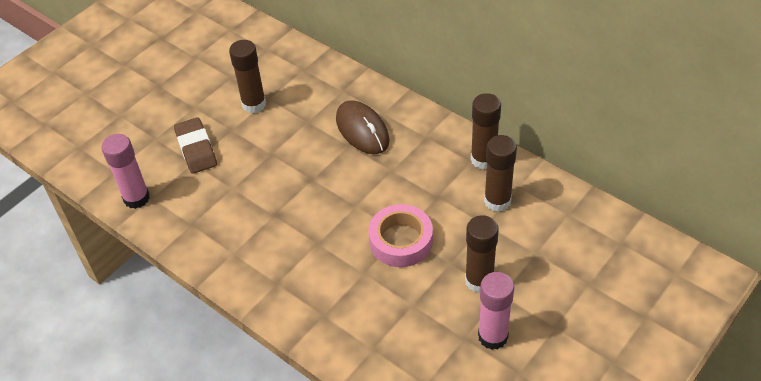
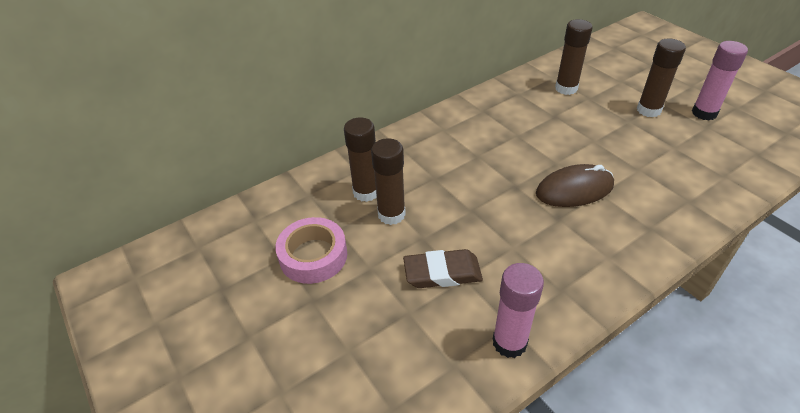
camera: 75 degrees left, 5 degrees down
brown mouse [336,100,390,154] -> brown mouse moved to [536,164,614,207]
pink tape [368,204,433,267] -> pink tape moved to [275,217,347,284]
brown glue stick [471,93,501,169] -> brown glue stick moved to [344,117,377,202]

